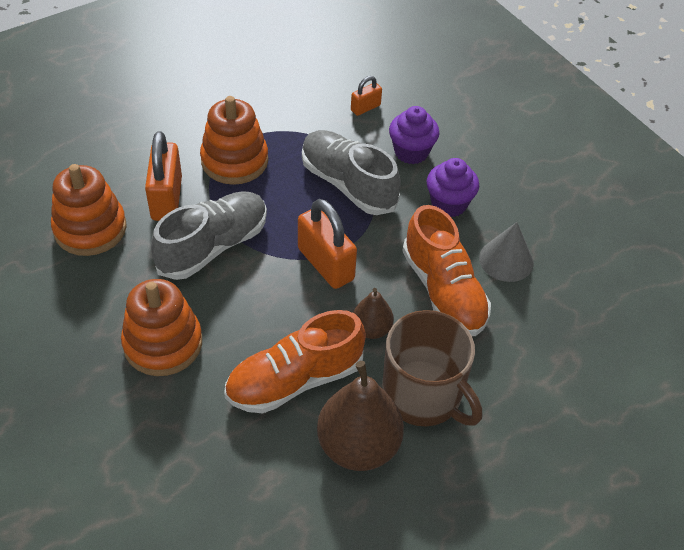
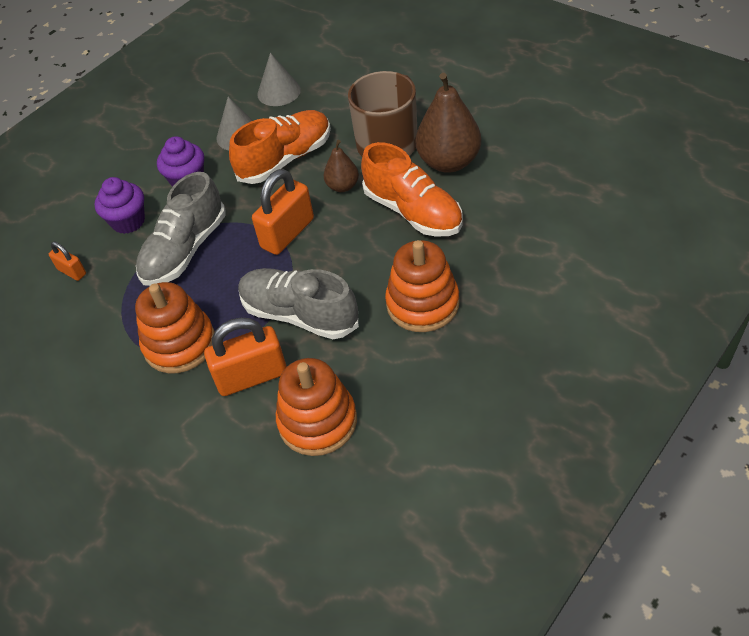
camera: 100 degrees left, 0 degrees up
none -> grey cone [257,53,301,106]

